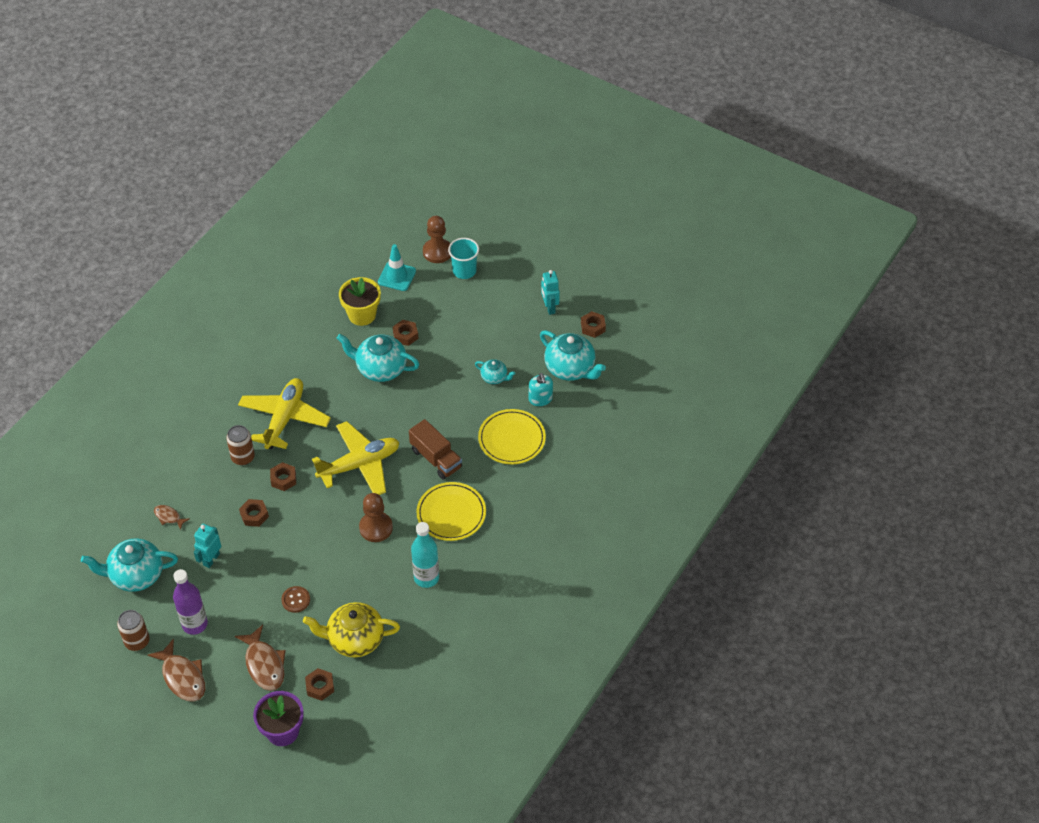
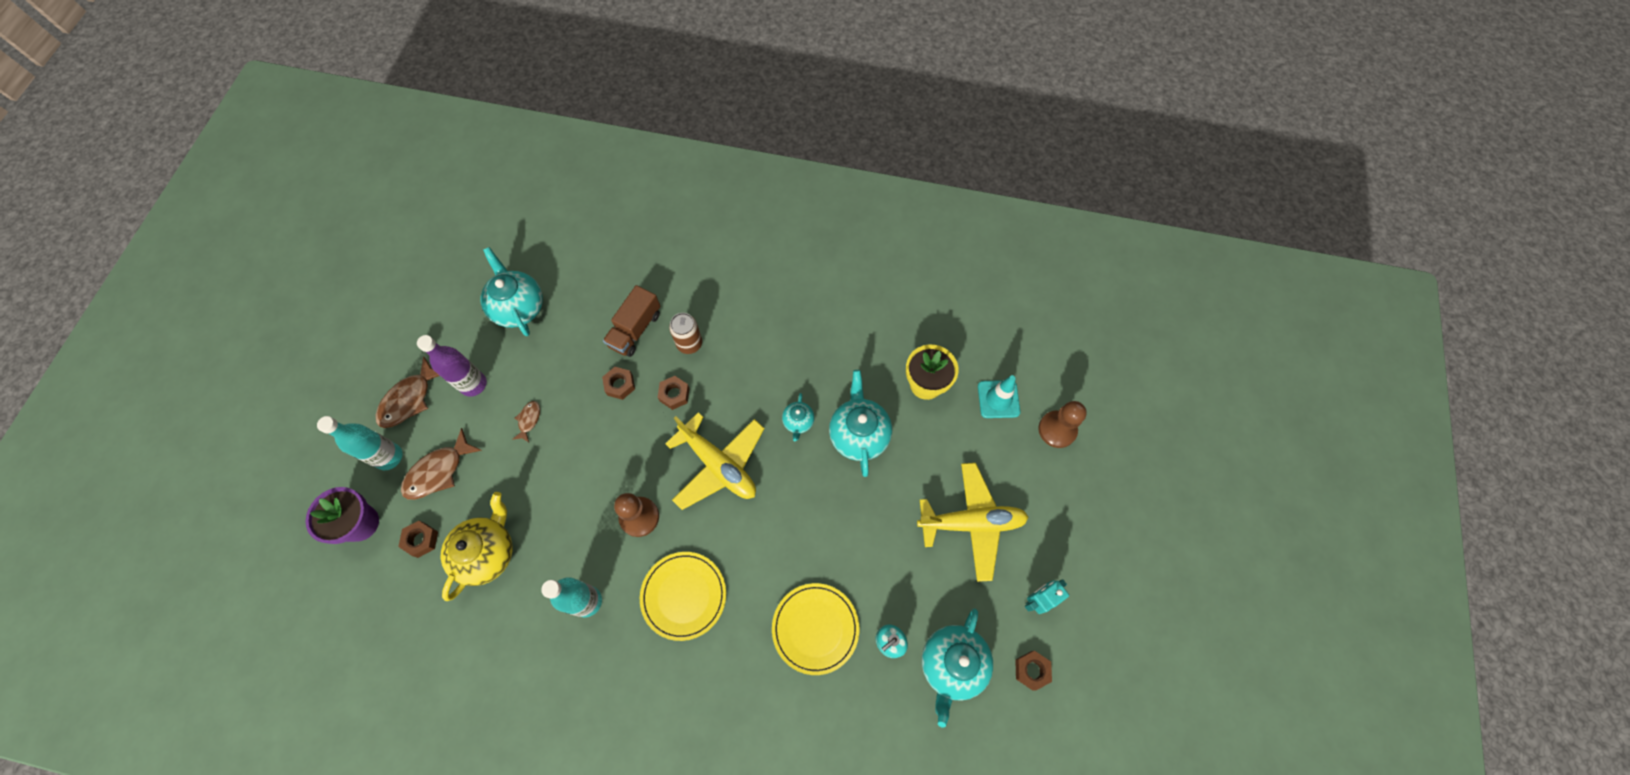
camera: 70 degrees right, 15 degrees up
brown can [117,610,150,651] -> none
brown fish [154,505,189,530] -> brown fish moved to [512,401,540,442]
turquoise robot [194,524,221,568] -> none
yellow plane [238,378,331,449] -> yellow plane moved to [917,463,1029,582]
brown button [281,586,310,613] -> none
yellow teapot [303,602,400,657] -> yellow teapot turned 45 degrees clockwise [441,492,512,601]
brown nut [393,320,418,346] -> none
brown truck [409,419,462,480] -> brown truck moved to [603,285,661,357]
turquoise cup [448,238,479,279] -> none
turquoise teapot [475,359,515,384] -> turquoise teapot moved to [782,393,815,442]
none -> turquoise bottle [317,416,403,470]

